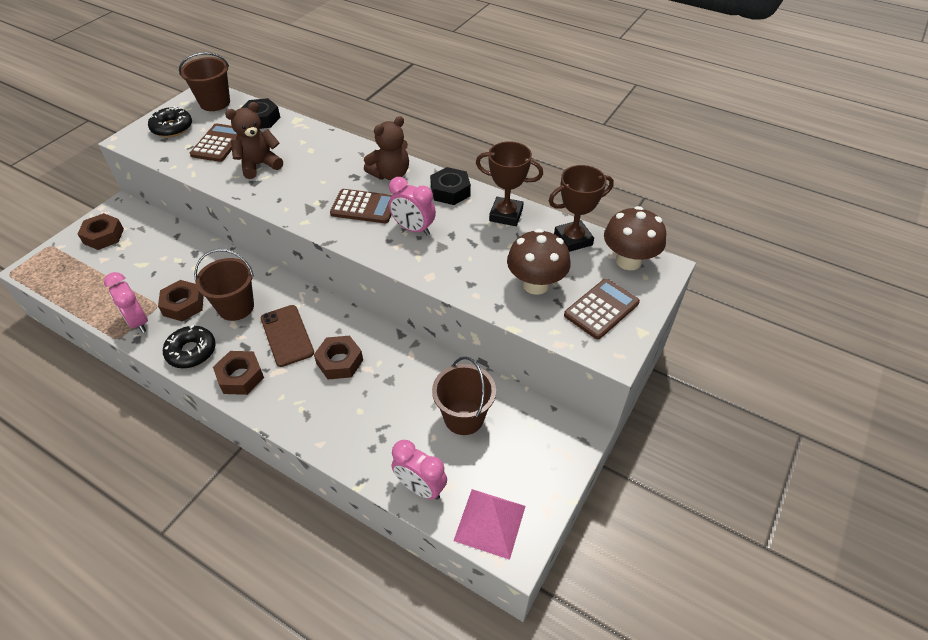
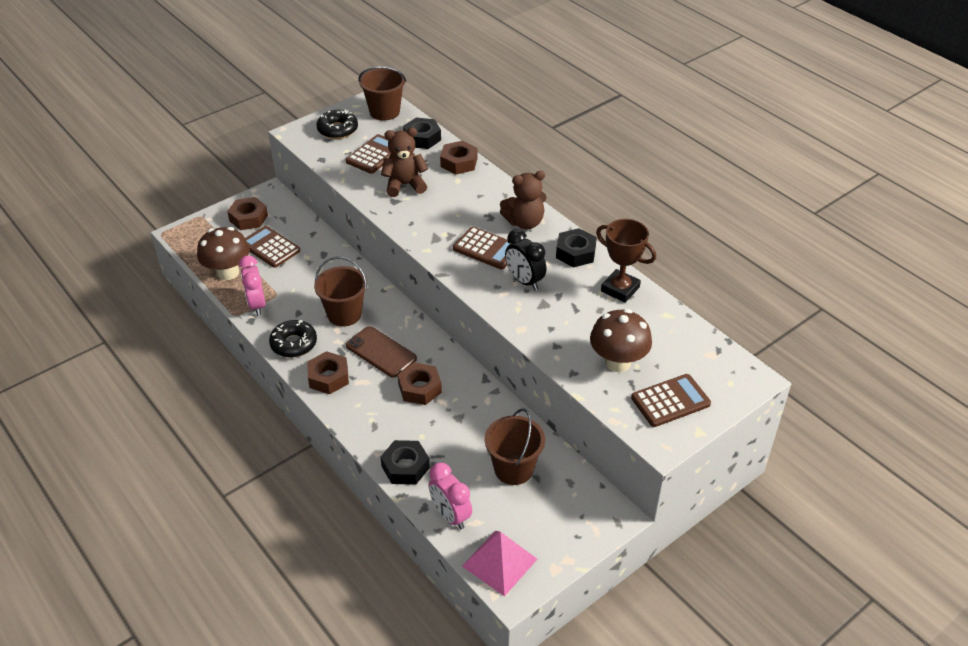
camera: 20 degrees right, 5 degrees down
brown nut [158,280,204,321] -> brown nut moved to [440,141,477,175]
brown phone [261,305,314,367] -> brown phone turned 45 degrees counterclockwise [346,326,417,378]
pink clock [389,177,436,235] -> black clock [505,229,546,290]
brown trophy [549,165,614,252] -> none
brown mushroom [604,206,666,270] -> brown mushroom moved to [197,227,250,280]
none -> brown calculator [245,226,300,268]
none -> black nut [381,440,430,485]

